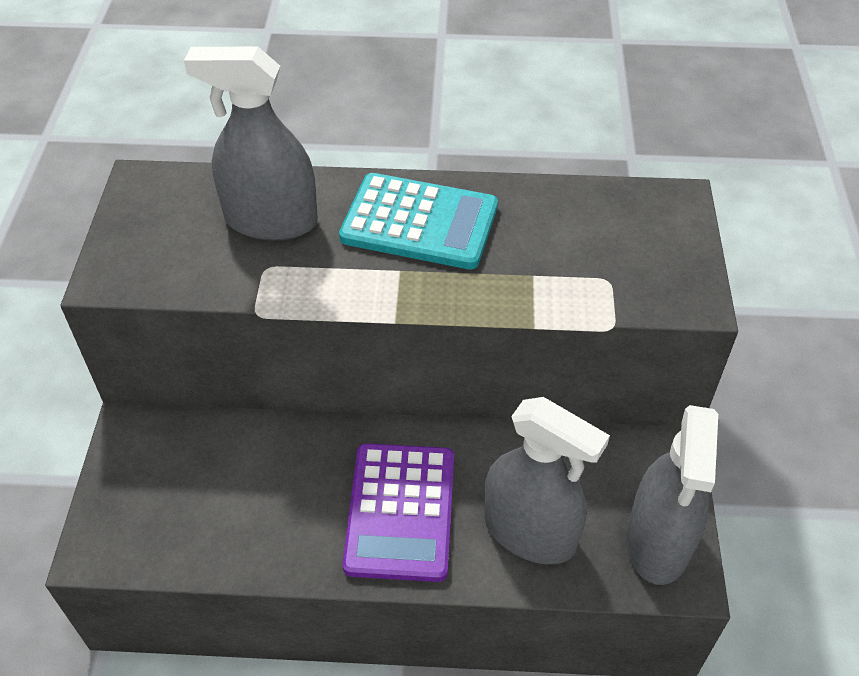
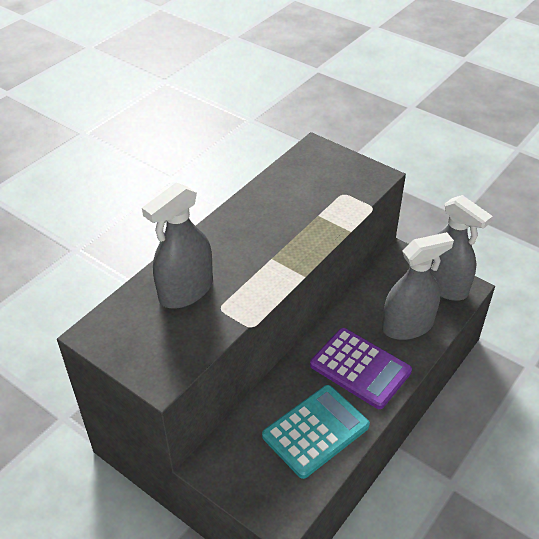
camera: 55 degrees left, 5 degrees down
turquoise calculator [339,173,498,270] -> turquoise calculator moved to [262,385,370,479]

